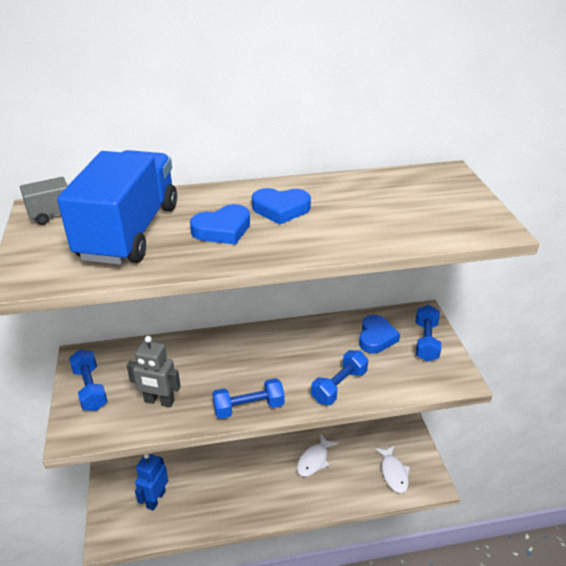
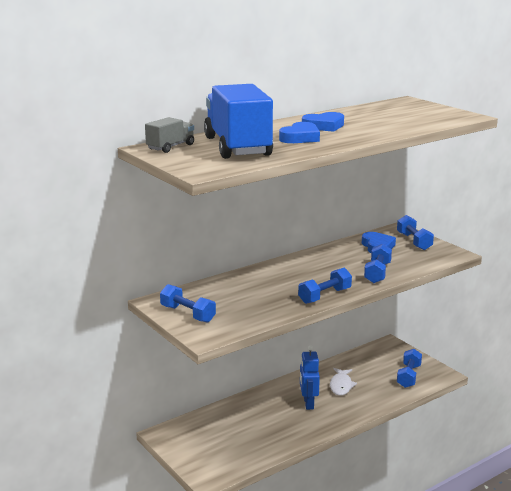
camera: 25 degrees left, 15 degrees down
grey robot [127,336,181,407] -> none
blue robot [135,453,168,510] -> blue robot moved to [300,345,320,410]
white fish [375,445,410,493] -> blue dumbbell [397,349,422,388]

